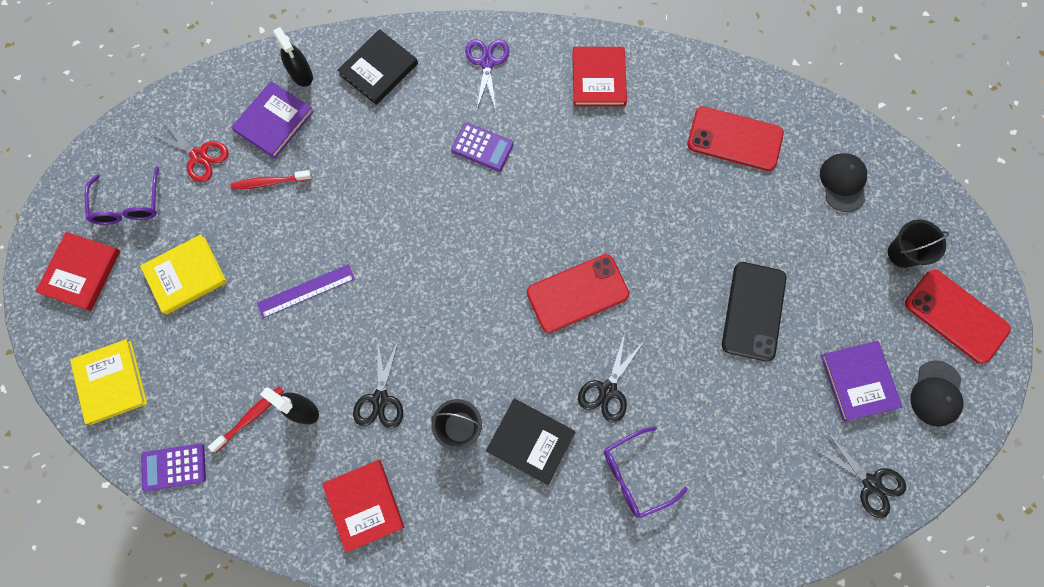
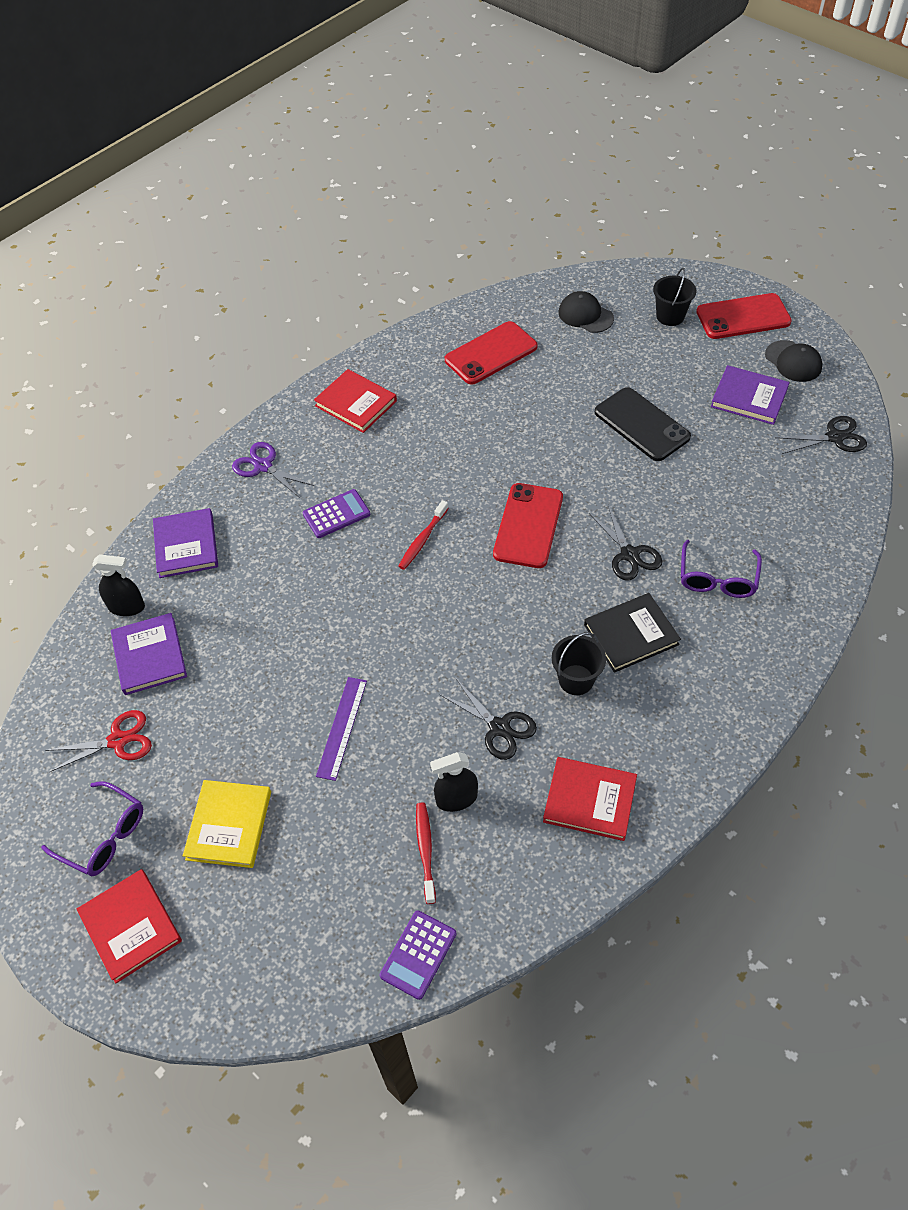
camera: 50 degrees left, 20 degrees down
yellow book [70,339,147,425] -> none
red toothbrush [231,170,312,190] -> red toothbrush moved to [398,500,449,570]
black book [337,29,418,105] -> purple book [153,508,218,578]

